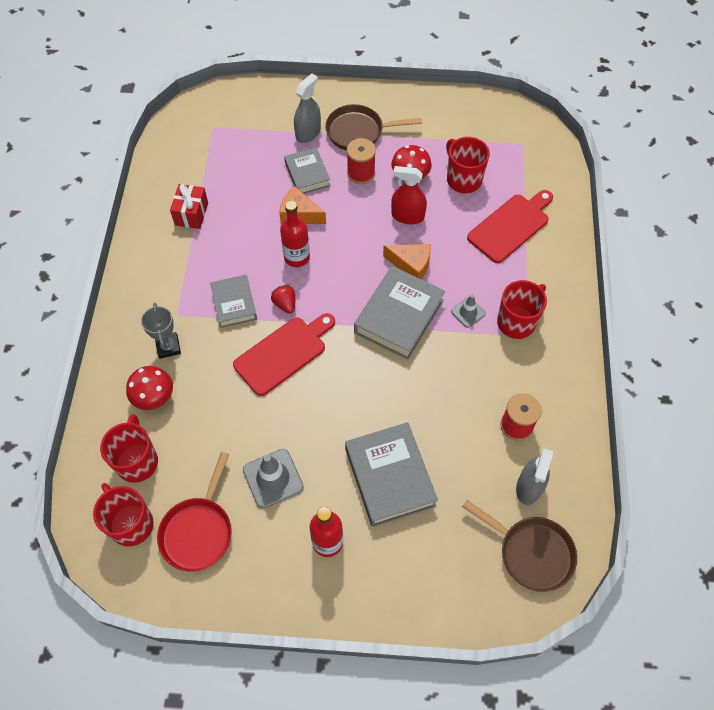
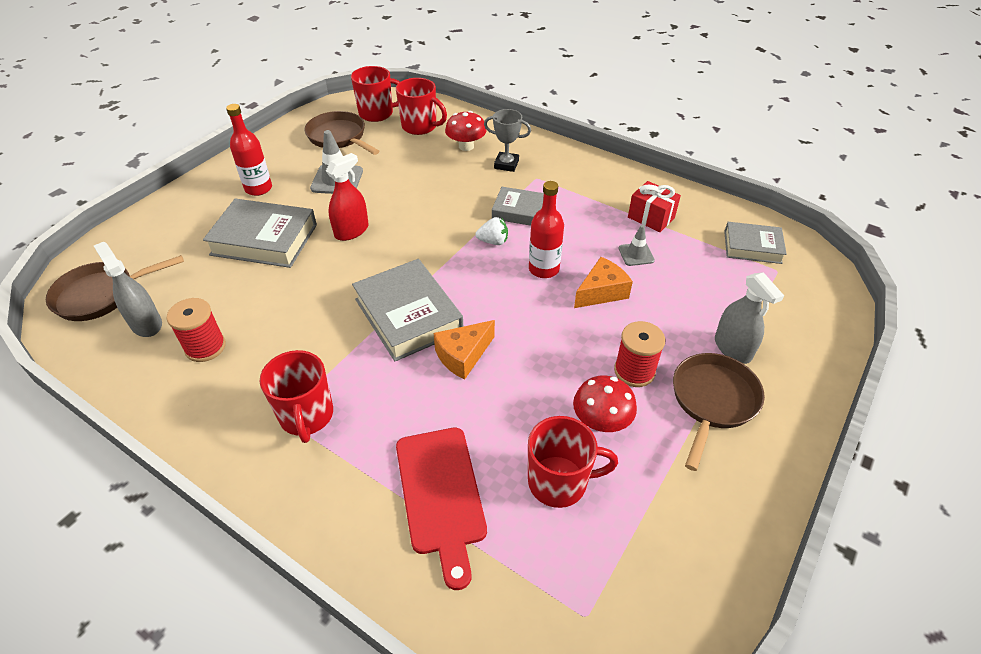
camera: 120 degrees right, 15 degrees down
red pan [157,452,232,572] -> brown pan [304,111,380,155]
red cutting board [233,313,335,396] -> none
red strawberry [271,284,295,314] -> white strawberry [475,217,508,245]
grey book [284,148,331,194] -> grey book moved to [724,222,787,264]
red spray bottle [391,166,427,224] -> red spray bottle moved to [326,153,369,241]
grey traffic cone [451,294,486,328] -> grey traffic cone moved to [619,225,655,266]

